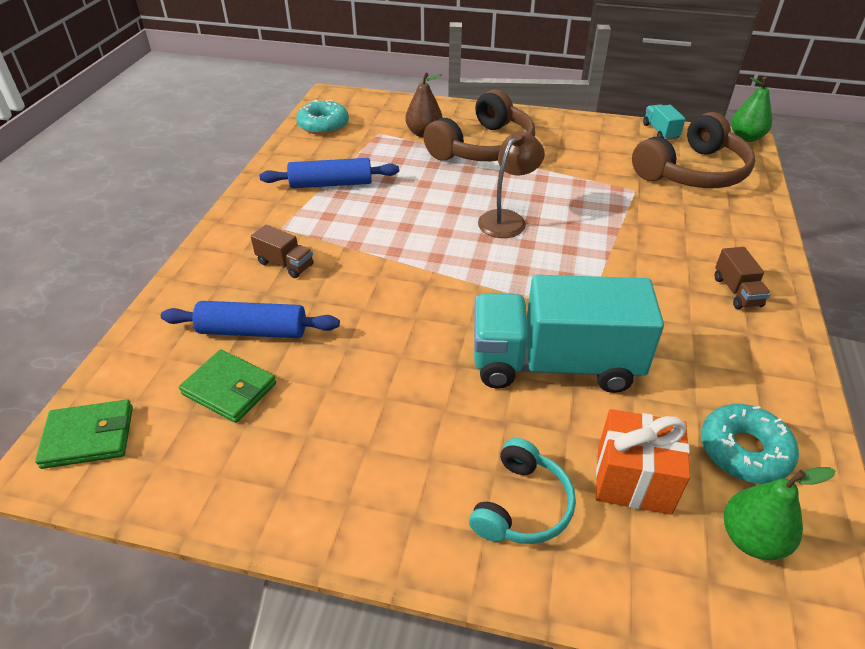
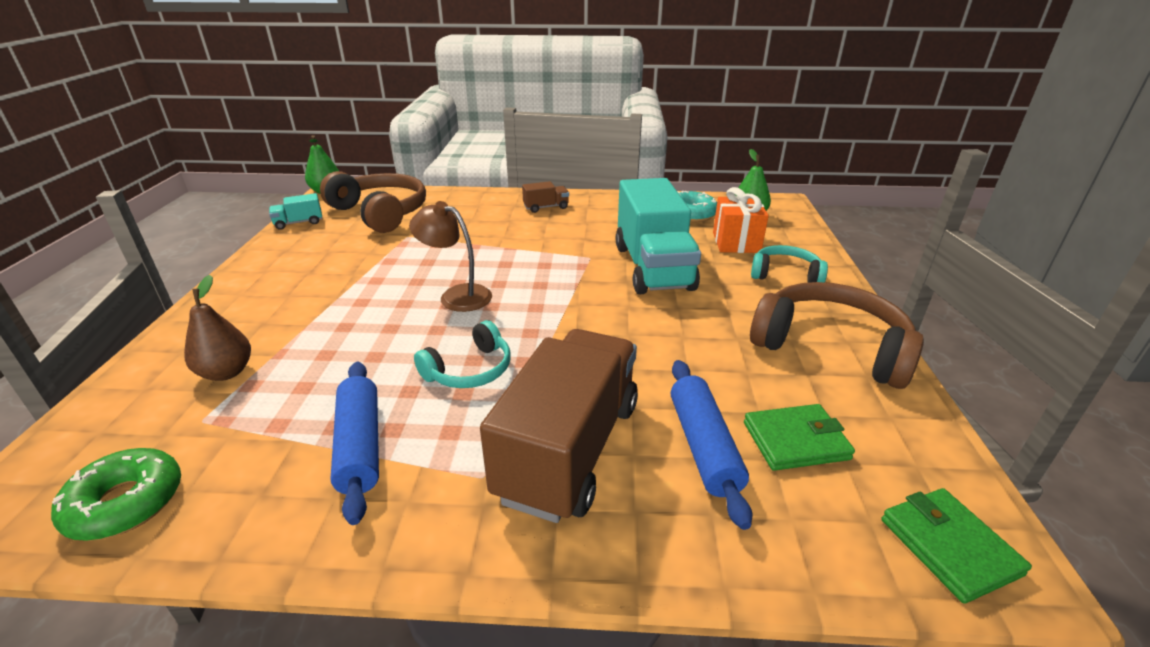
camera: 100 degrees left, 10 degrees down
green wallet [179,350,276,423] -> green wallet turned 60 degrees clockwise [744,404,855,471]
brown truck [251,225,313,278] -> brown truck [480,329,638,523], size x2.41
turquoise donut [296,100,349,135] -> green donut [51,448,181,541]
brown headphones [423,89,535,161] -> brown headphones moved to [750,282,924,389]
none -> turquoise headphones [414,320,510,388]

